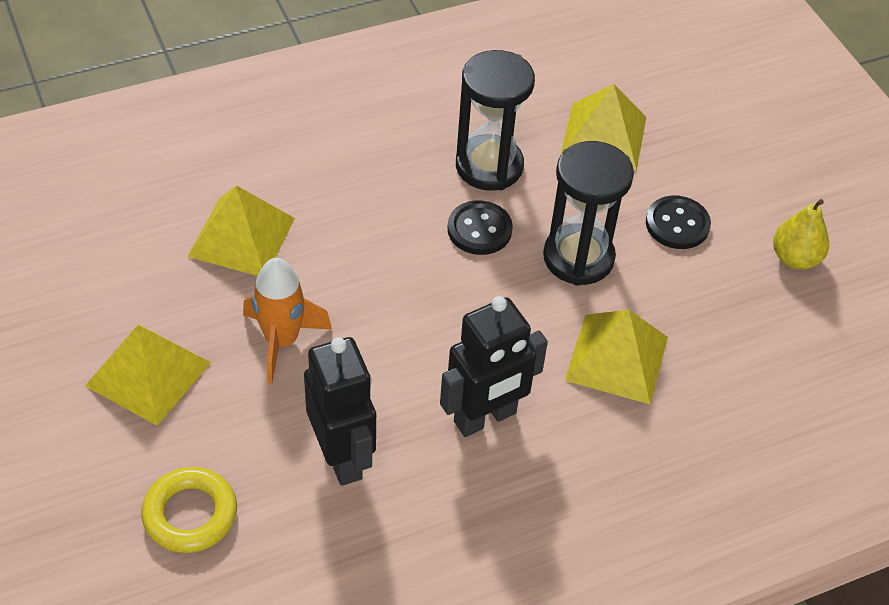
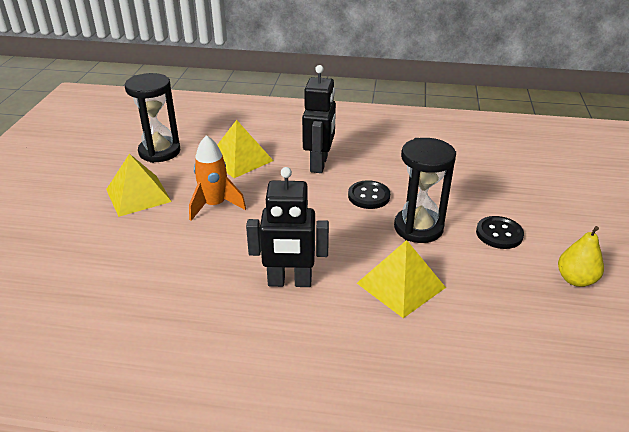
camera: 35 degrees right, 15 degrees down
yellow ring [142,467,237,553] -> none
black robot [304,337,376,486] -> black robot moved to [302,65,336,173]
black hourglass [456,50,535,191] -> black hourglass moved to [125,73,180,163]
yellow pyramid [560,84,646,170] -> none

